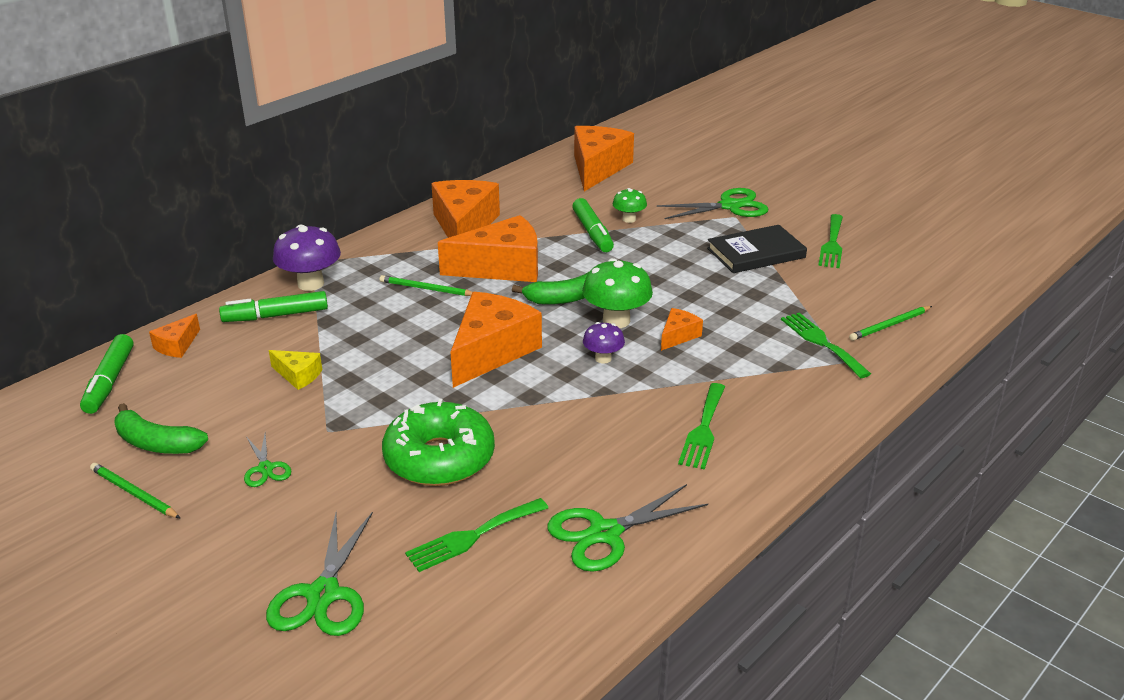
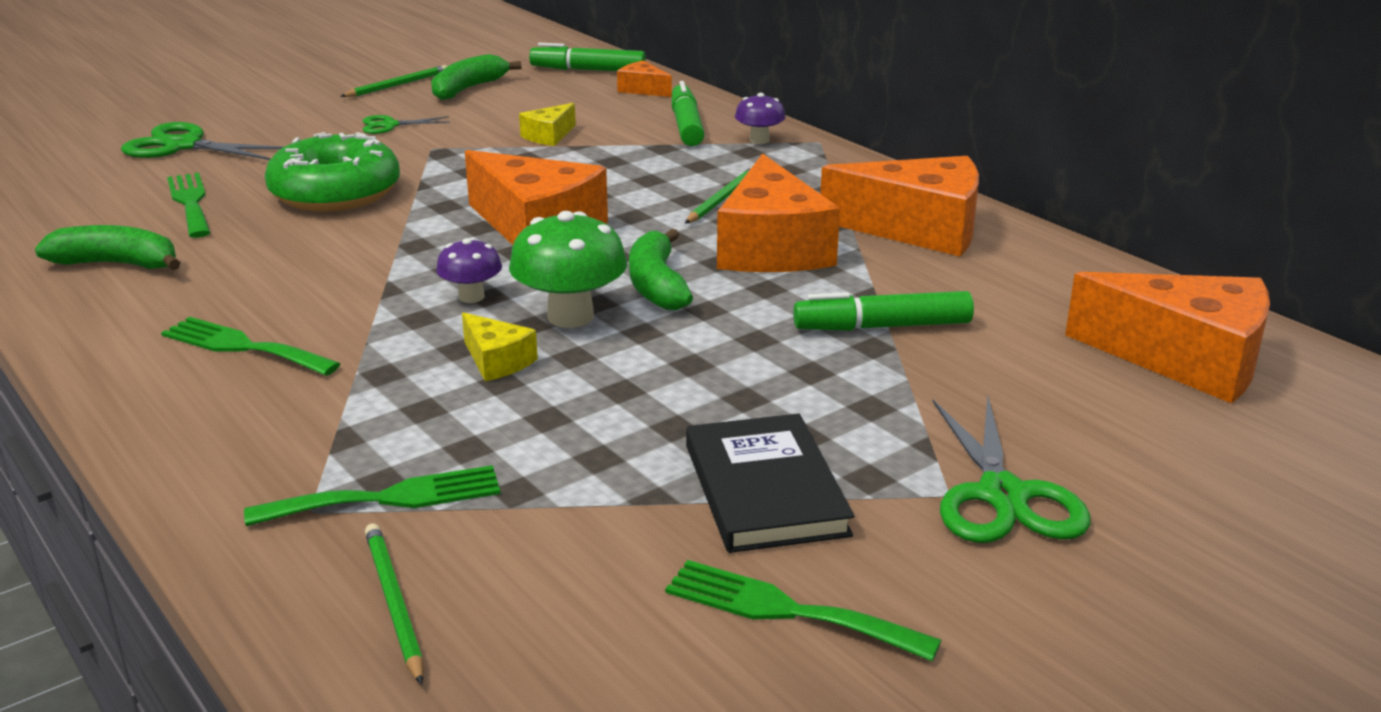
camera: 100 degrees right, 5 degrees down
purple mushroom [273,225,341,291] -> purple mushroom [735,93,786,144], size x0.57
green scissors [547,484,708,572] -> green banana [35,225,180,270]
green mushroom [613,188,647,223] -> none
orange cheese [661,308,703,351] -> yellow cheese [462,312,538,381]

